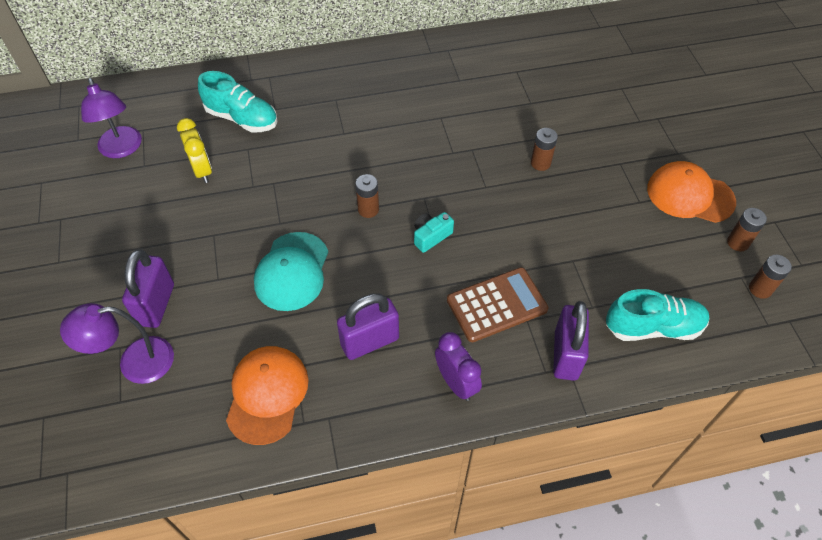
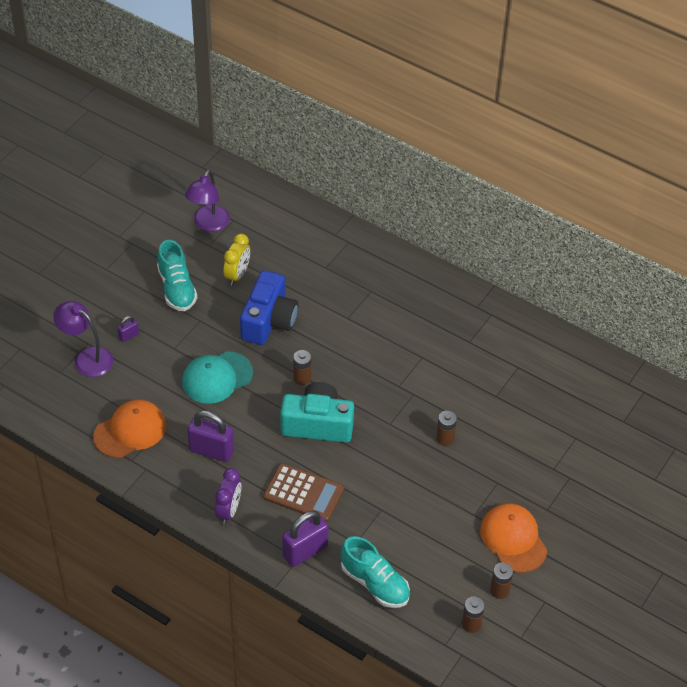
camera: 45 degrees right, 5 degrees down
purple padlock [122,249,174,328] -> purple padlock [117,316,139,342], size x0.49
turquoise shoe [198,71,277,132] -> turquoise shoe moved to [157,240,197,311]
turquoise camera [414,212,454,253] -> turquoise camera [280,382,354,443], size x2.09
none -> blue camera [240,270,298,345]

